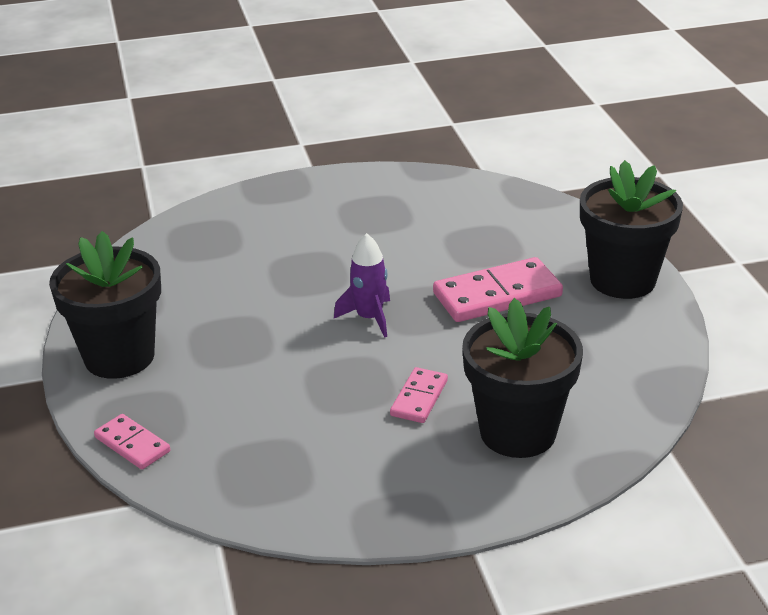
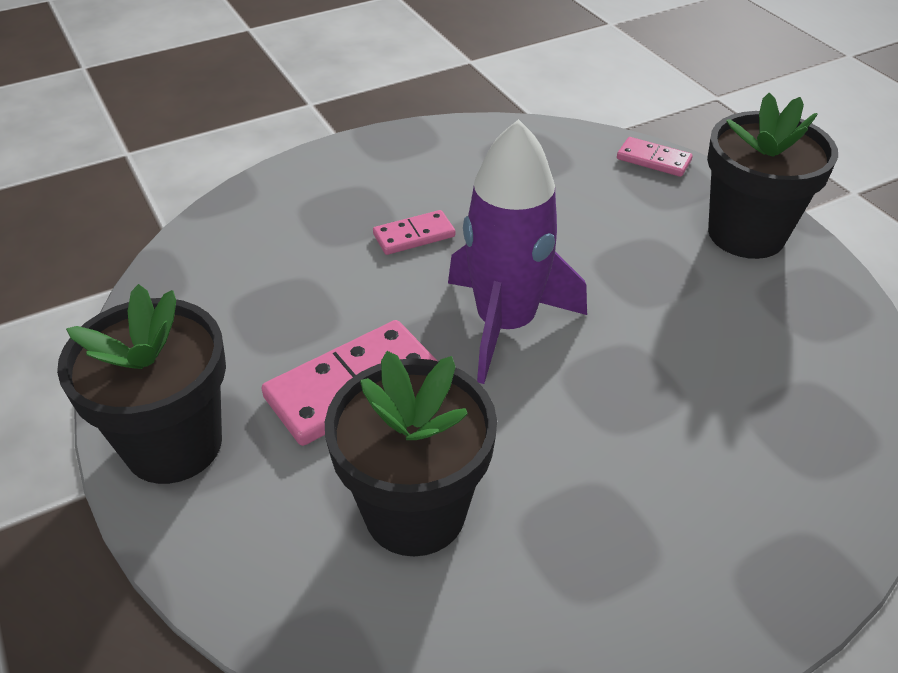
camera: 165 degrees right, 10 degrees up
purple rocket [334,233,390,337] -> purple rocket [448,119,587,384], size x1.87
pink domino [390,367,448,423] -> pink domino turned 60 degrees clockwise [373,210,455,255]
black flower pot [462,298,583,458] -> black flower pot moved to [325,351,497,557]

